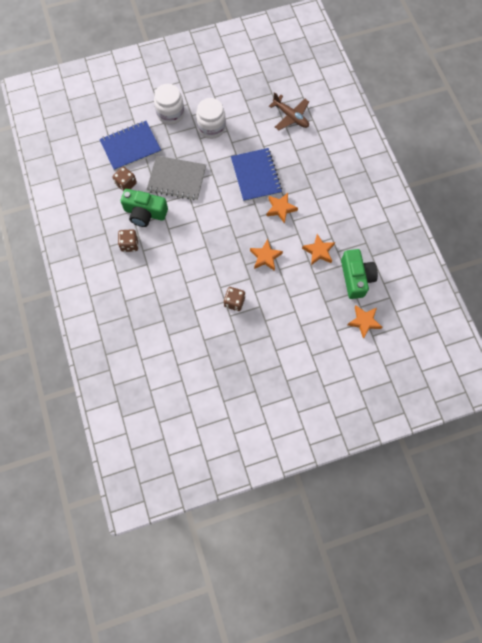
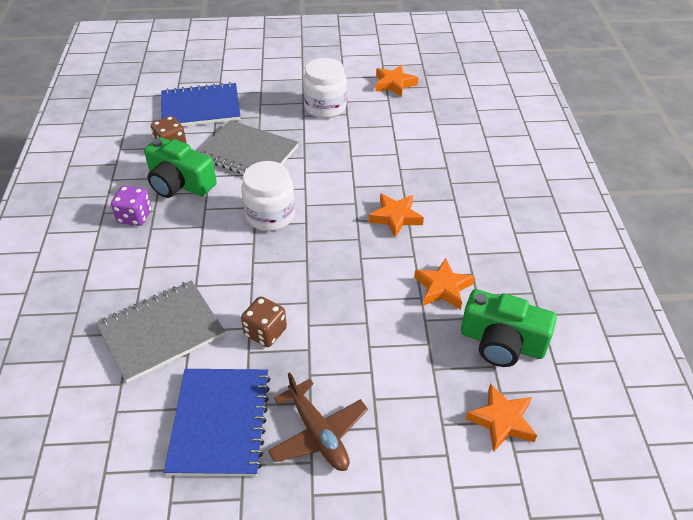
camera: 15 degrees right, 25 degrees down
brown dice [118,229,138,252] -> purple dice [111,186,152,226]
white jar [154,84,185,125] -> white jar moved to [241,161,295,231]
blue notebook [231,148,282,202] -> blue notebook moved to [164,369,271,476]
orange star [250,239,283,271] -> orange star moved to [375,65,418,97]
brown plane [269,92,309,130] -> brown plane moved to [268,372,368,471]
green camera [341,249,378,299] -> green camera turned 105 degrees clockwise [461,289,557,367]
none -> grey notebook [96,280,225,383]

